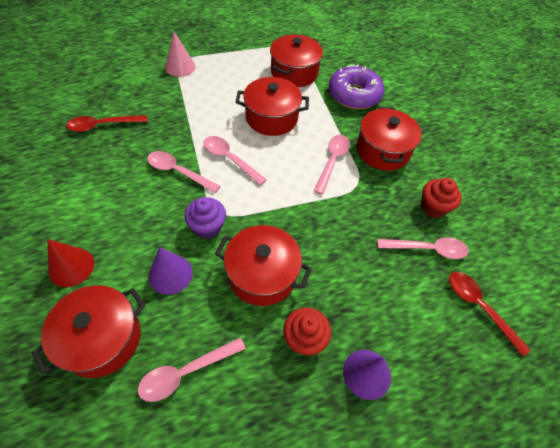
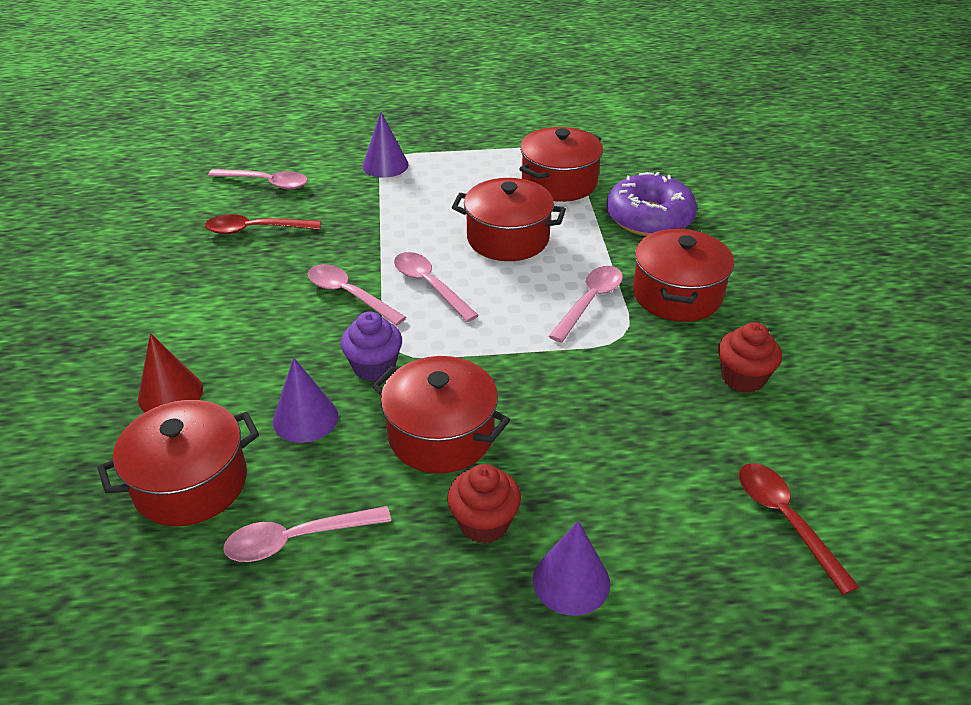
camera: 15 degrees right, 15 degrees down
pink cone [165,32,196,77] -> purple cone [362,112,409,178]
pink spoon [377,237,469,259] -> pink spoon moved to [208,169,308,189]

